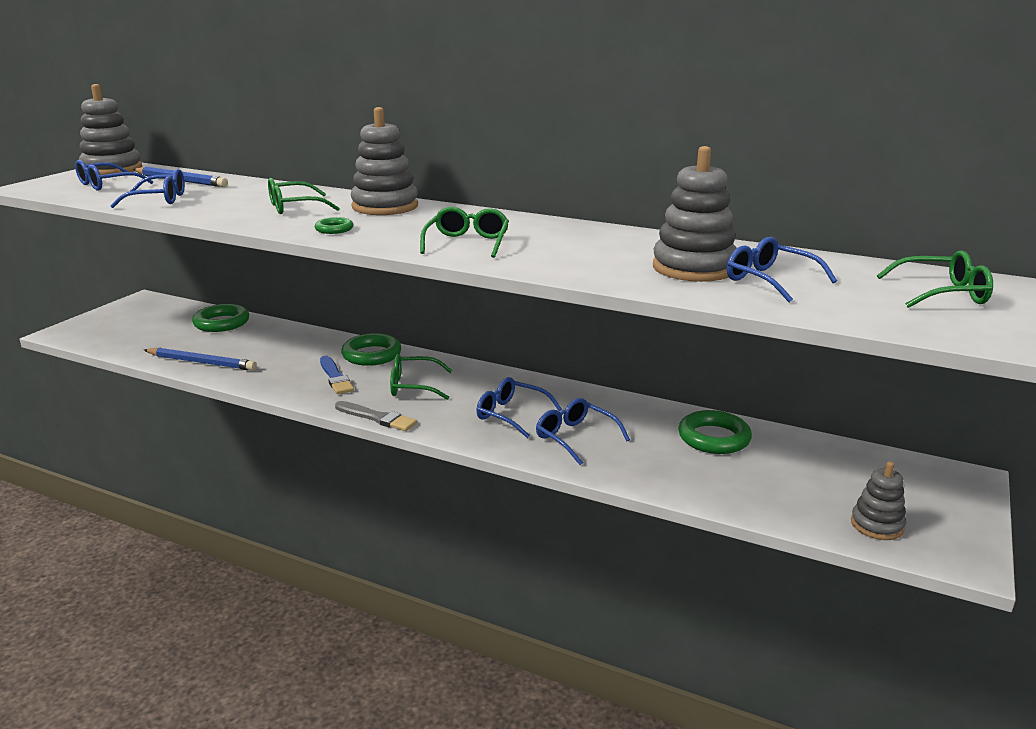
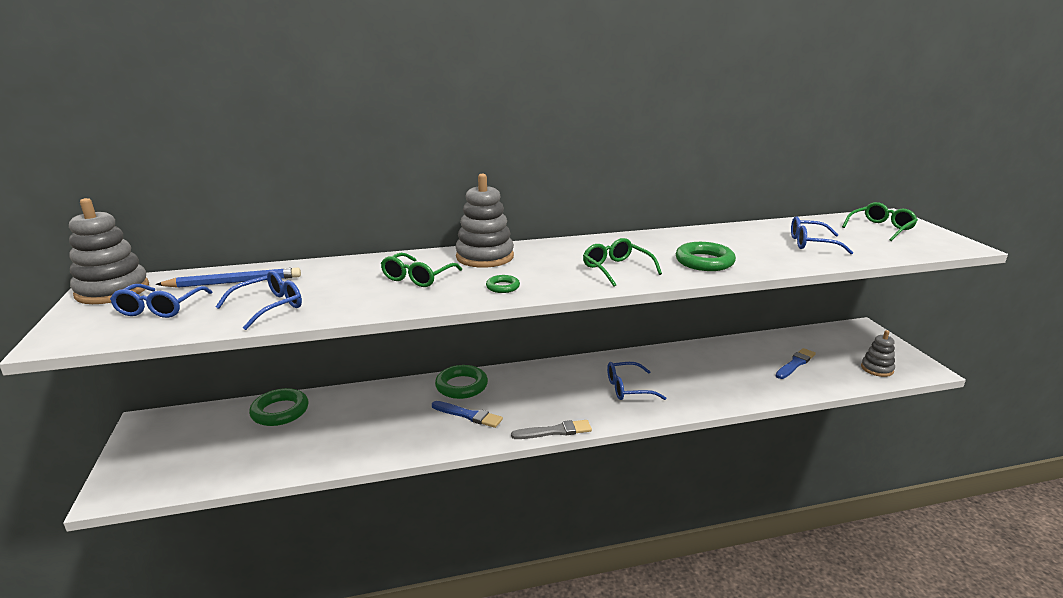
camera: 40 degrees left, 0 degrees up
blue pencil [144,348,257,371] -> none
green glasses [390,354,453,400] -> none
blue glasses [536,398,630,465] -> none
grey stacking toy [653,146,737,282] -> none
green ring [678,410,752,454] -> green ring moved to [676,242,736,271]
none -> blue brush [776,348,816,379]

